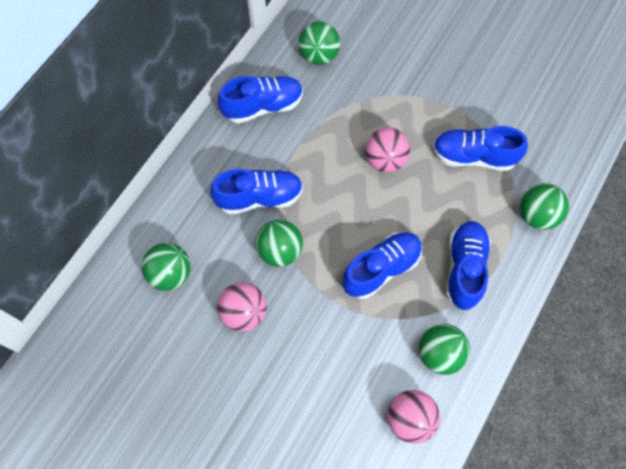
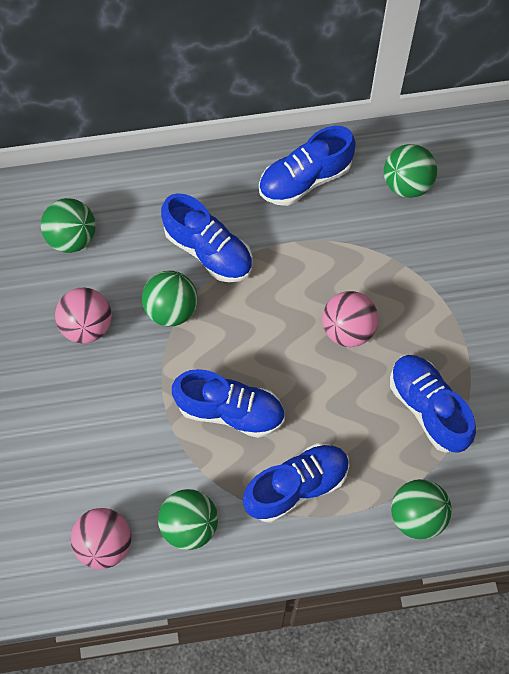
camera: 50 degrees right, 0 degrees up
blue shoe [218,76,303,123] -> blue shoe turned 120 degrees clockwise [259,126,356,206]

